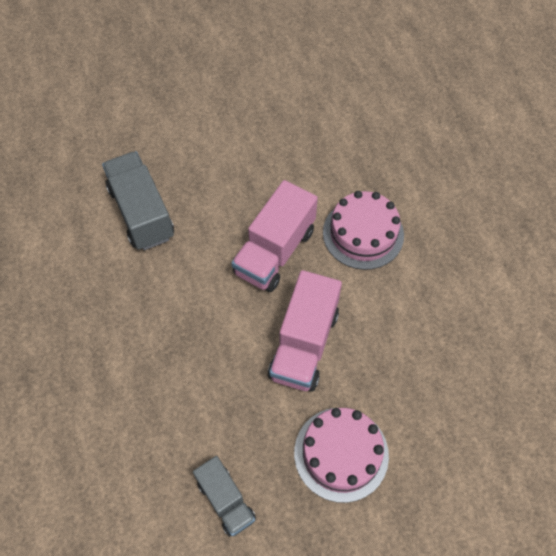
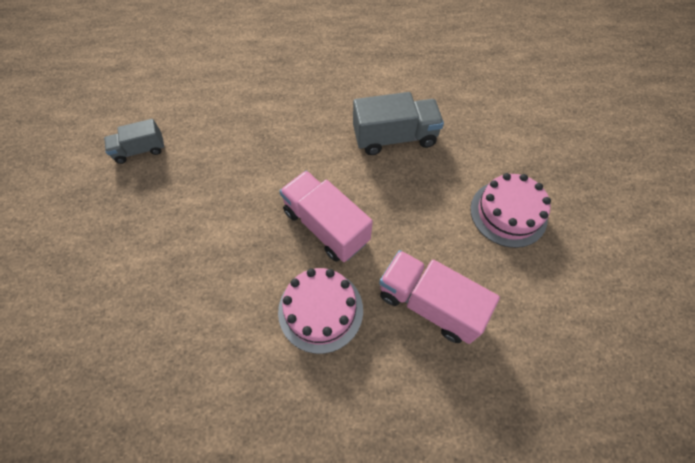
camera: 105 degrees right, 0 degrees up
pink truck [268,270,342,392] -> pink truck moved to [379,250,500,344]
pink cake [294,408,389,503] -> pink cake moved to [470,173,551,248]

